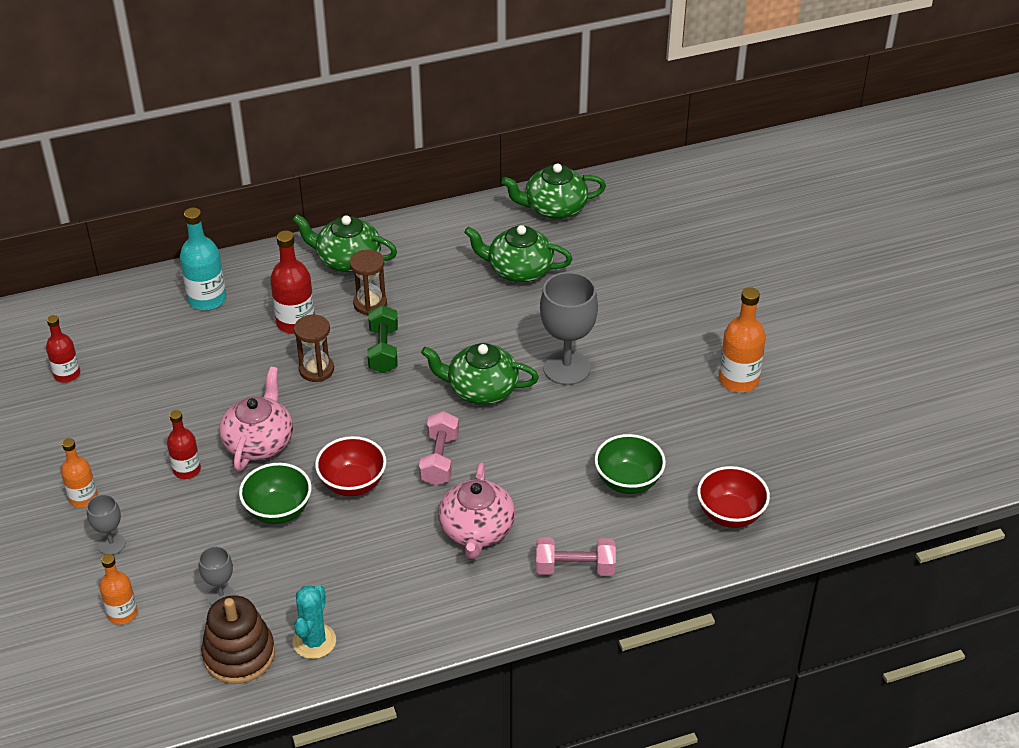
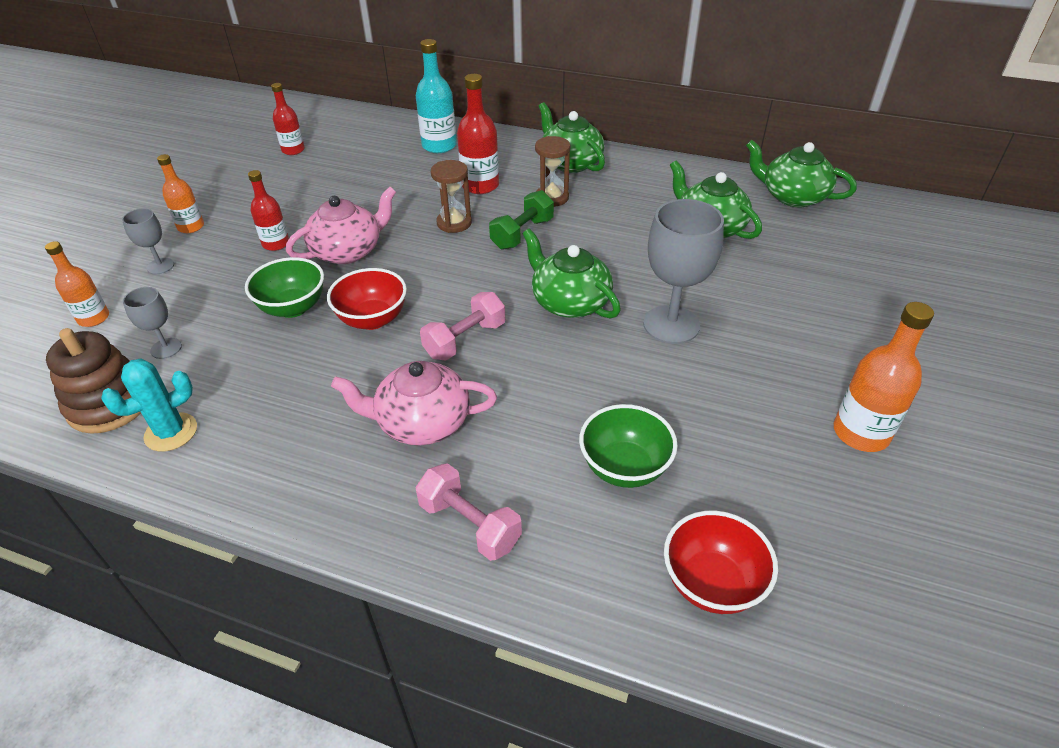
camera: 40 degrees right, 0 degrees up
pink teapot [439,462,515,559] -> pink teapot turned 45 degrees clockwise [331,361,497,445]

